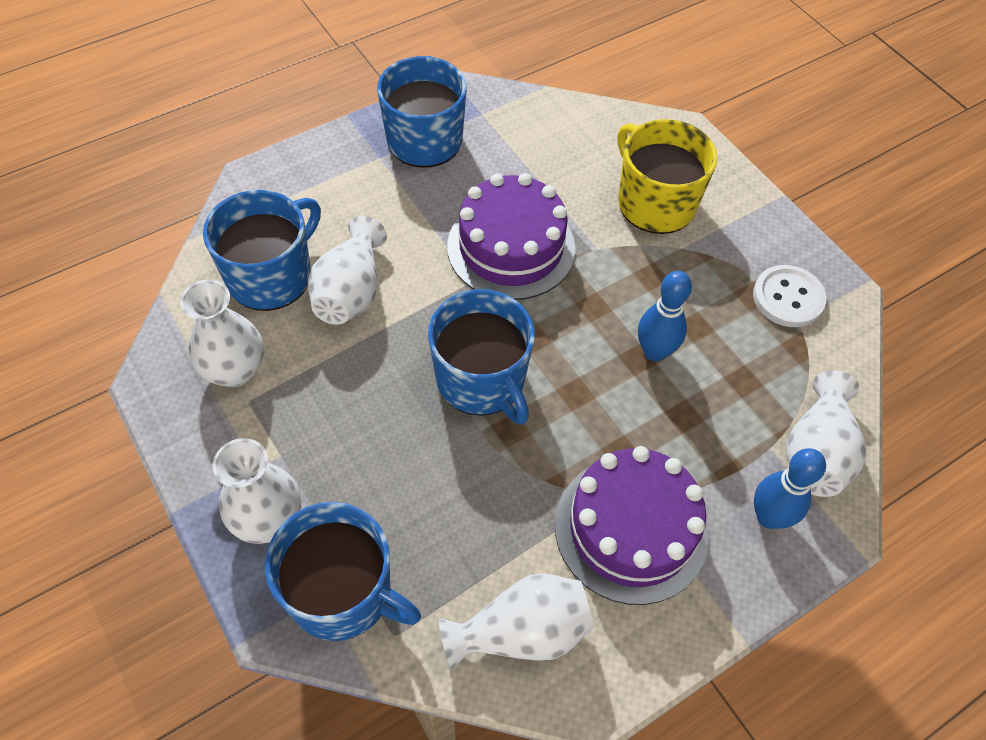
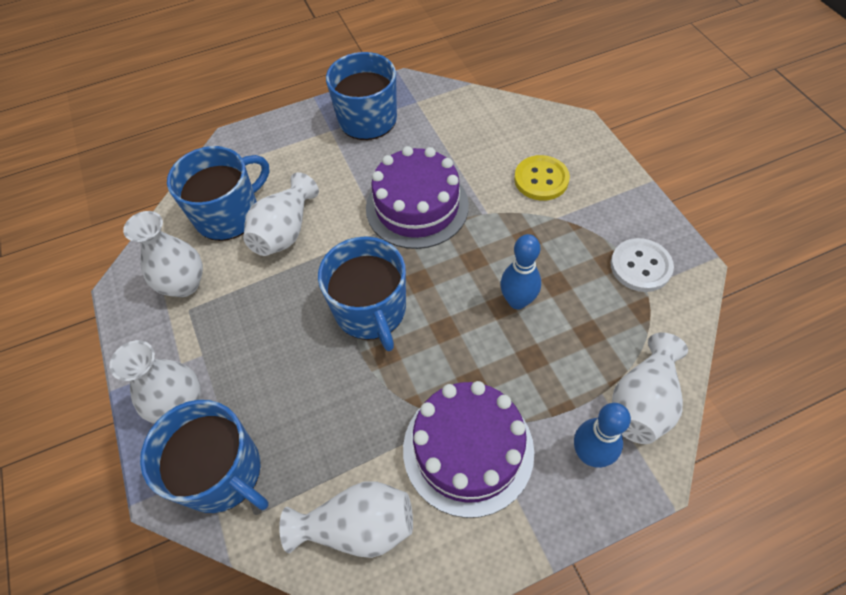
camera: 15 degrees right, 0 degrees up
yellow mug [618,119,718,234] -> yellow button [514,155,570,201]

